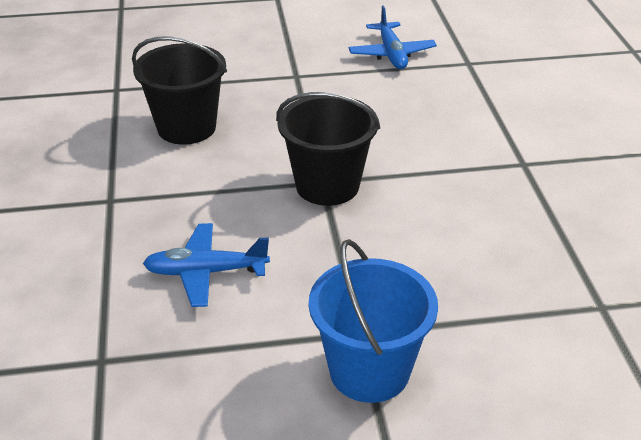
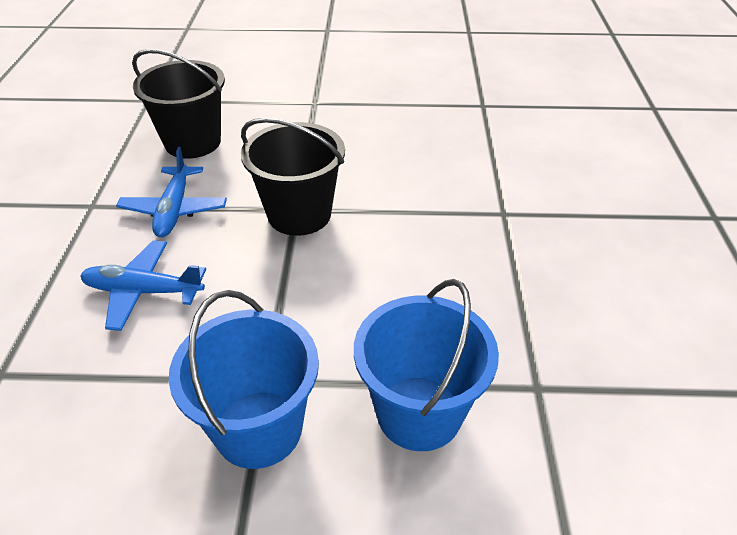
camera: 10 degrees right, 5 degrees up
blue plane [349,6,437,69] -> blue plane moved to [116,147,227,237]
none -> blue bucket [354,279,499,451]

